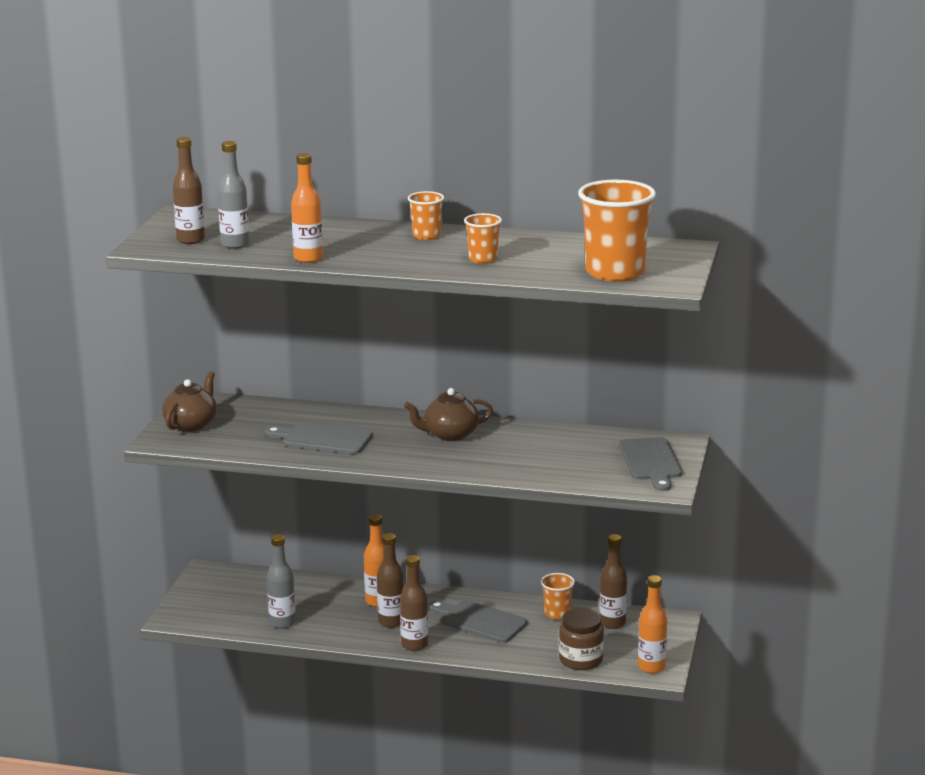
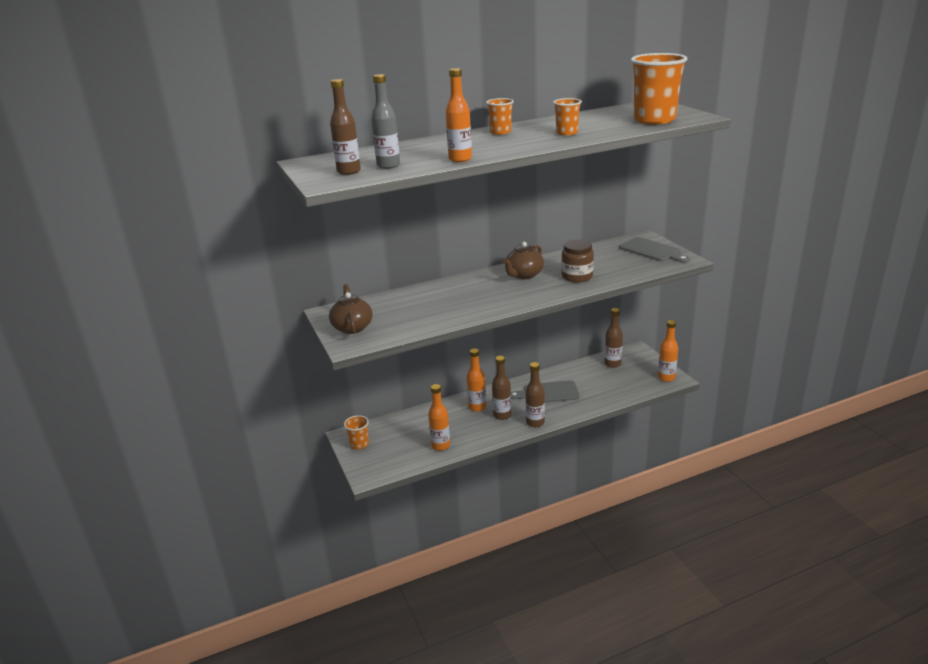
camera: 35 degrees left, 5 degrees up
grey cutting board [265,422,373,454] -> none
grey bottle [267,534,296,629] -> orange bottle [428,384,450,451]
orange cup [541,573,575,620] -> orange cup moved to [344,415,369,450]
brown jar [559,608,604,670] -> brown jar moved to [561,239,594,282]

